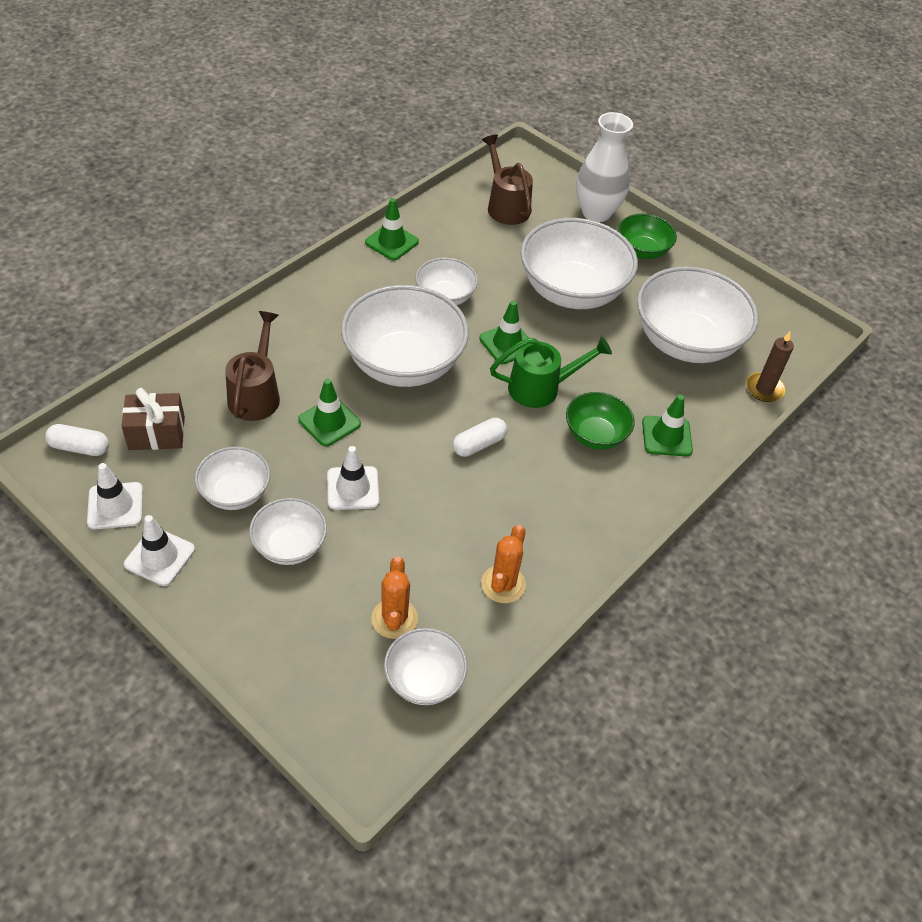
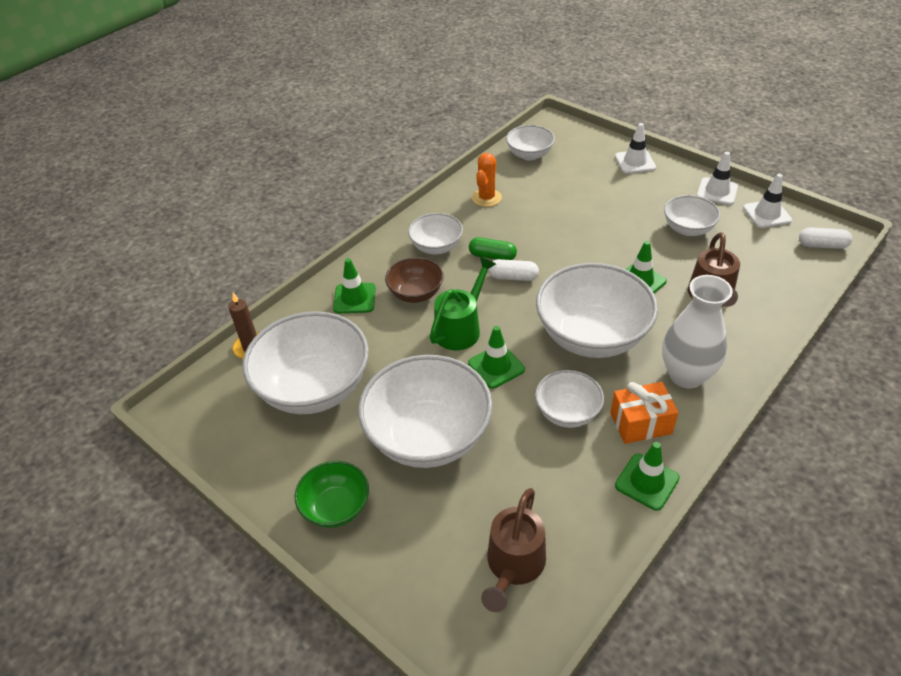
camera: 175 degrees left, 5 degrees down
brown gift [121,388,185,450] -> none
white bowl [249,498,327,565] -> white bowl moved to [408,213,463,254]
white traffic cone [327,446,379,510] -> white traffic cone moved to [615,123,656,174]
orange cactus [371,557,418,639] -> none
white capsule [453,418,507,457] -> white capsule turned 45 degrees clockwise [488,259,539,281]
brown watering can [482,134,533,225] -> brown watering can turned 45 degrees clockwise [481,488,546,612]
green watering can [490,337,612,408] -> green watering can turned 135 degrees clockwise [430,257,496,350]
green bowl [566,392,635,450] -> brown bowl [385,257,444,303]
white vase [576,112,633,222] -> white vase moved to [662,275,733,388]
none -> green capsule [469,237,517,260]
none -> orange gift [610,382,679,444]

